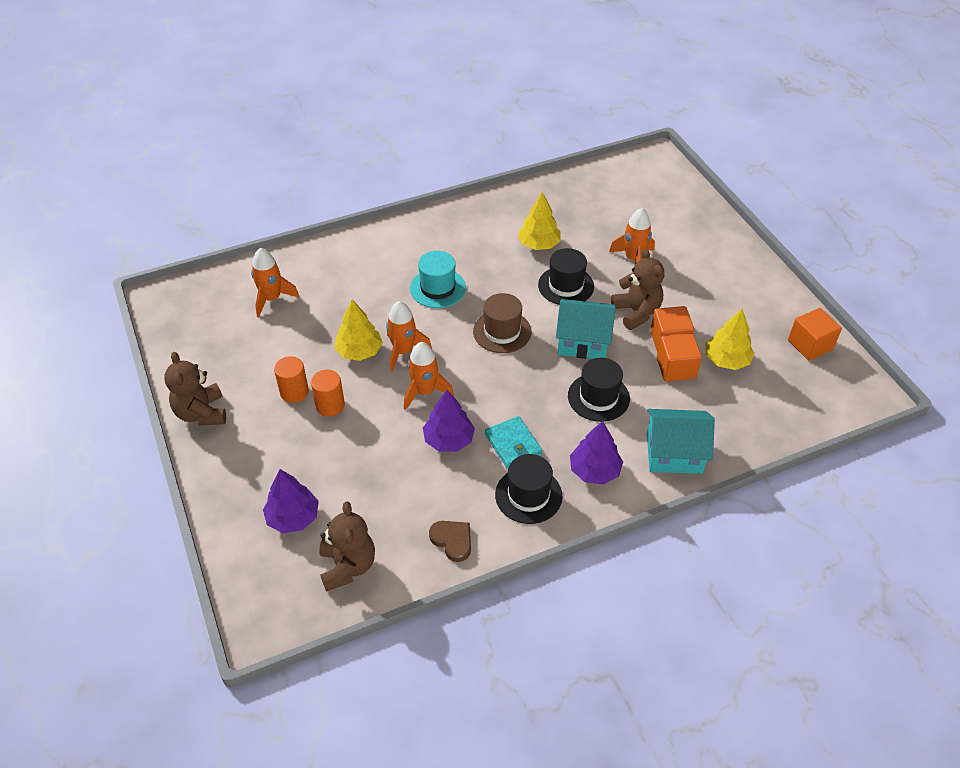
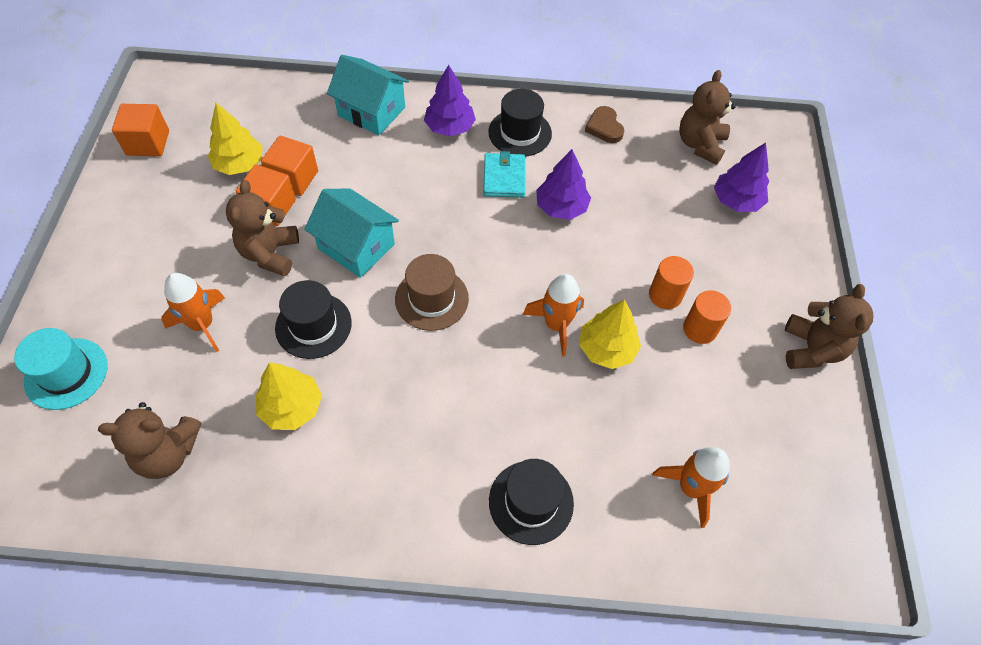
camera: 155 degrees left, 10 degrees up
orange rocket [404,342,454,410] -> none
turquoise hat [410,251,466,308] -> turquoise hat moved to [14,328,108,410]
black hat [568,358,630,422] -> black hat moved to [489,459,574,545]
none -> brown teddy bear [98,402,201,479]

